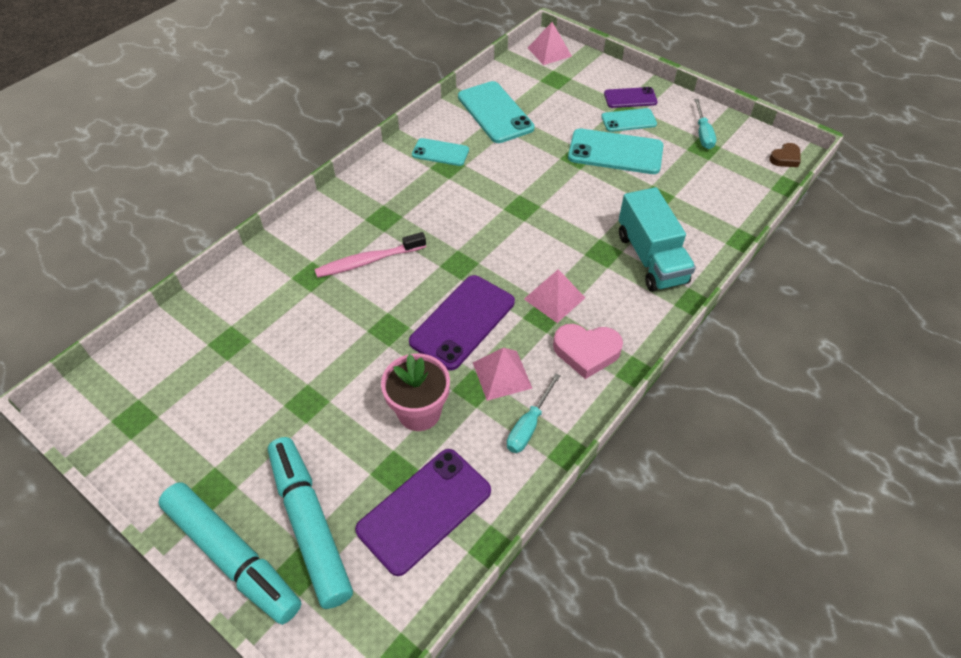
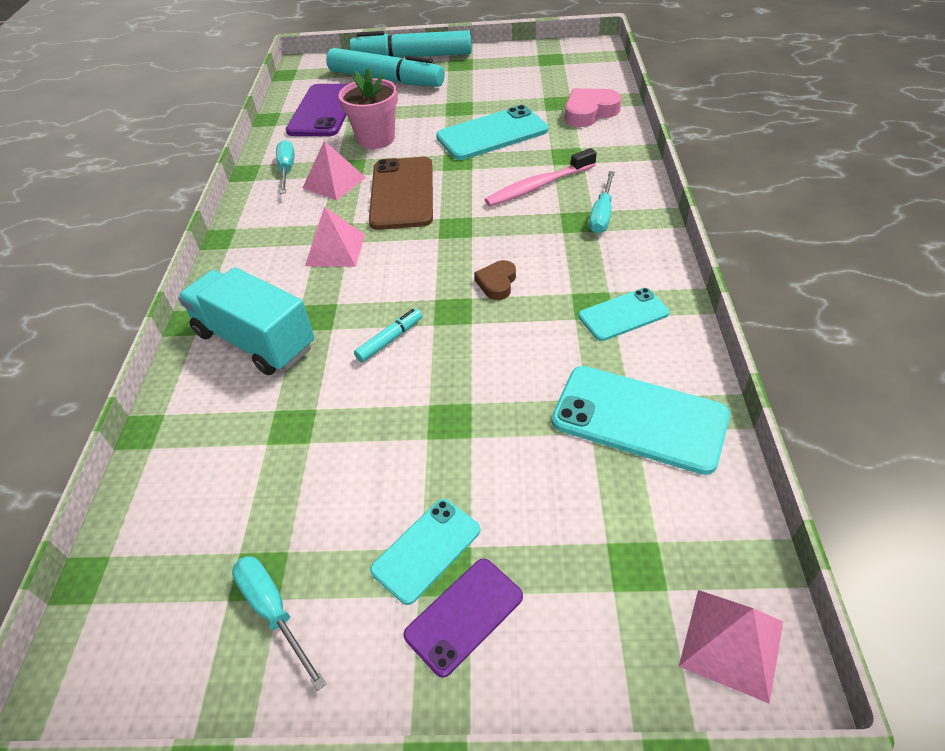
camera: 145 degrees right, 5 degrees down
pink toothbrush [315,232,426,278] -> pink toothbrush turned 150 degrees counterclockwise [485,148,596,206]
purple phone [409,275,515,370] -> brown phone [369,157,433,230]
pink heart [553,324,623,379] -> pink heart moved to [565,88,622,127]
turquoise phone [568,128,663,174] -> turquoise phone moved to [436,105,549,160]
brown heart [769,143,801,167] -> brown heart moved to [474,260,516,300]
none -> turquoise marker [354,309,422,362]
none -> turquoise screwdriver [589,171,615,234]

